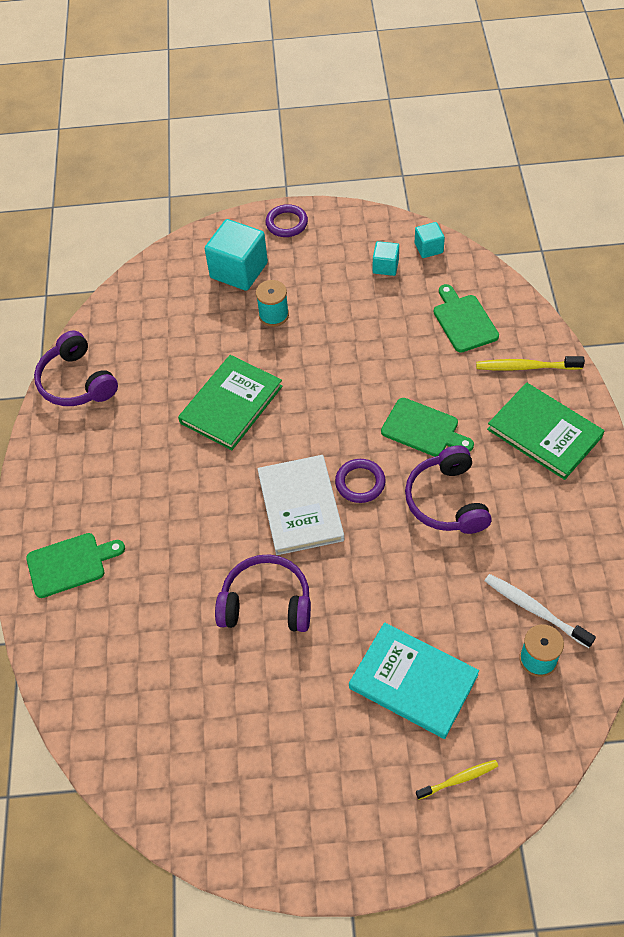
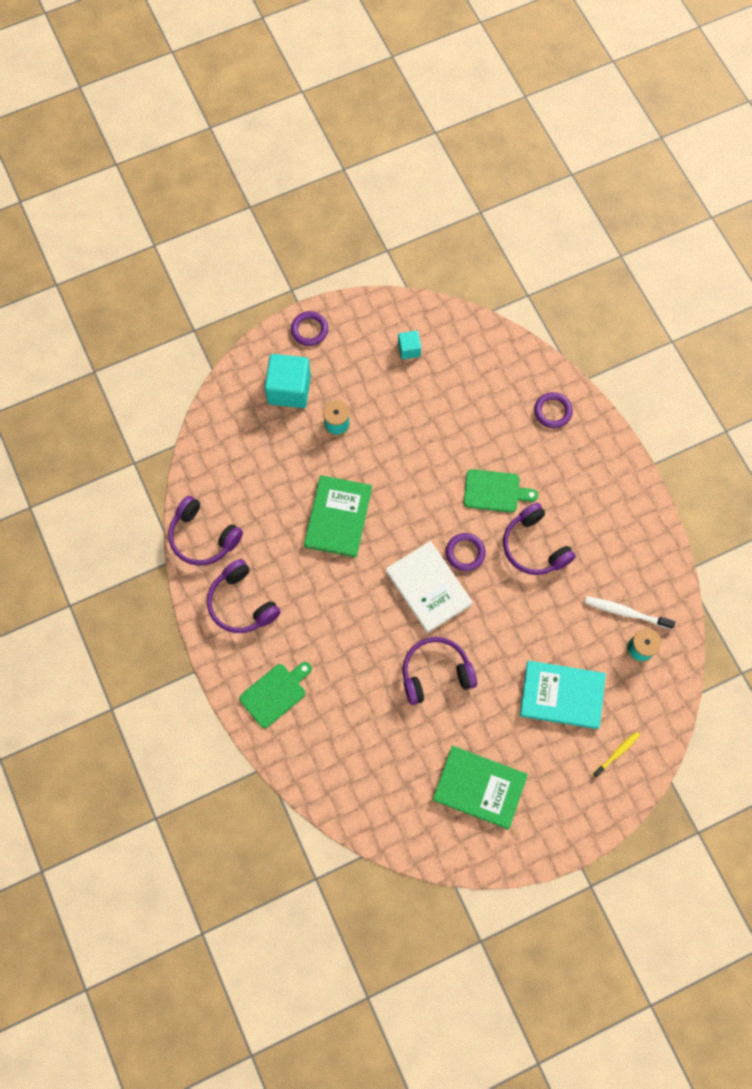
camera: 25 degrees left, 15 degrees up
turquoise cube [415,222,445,258] -> none
green cutting board [434,284,499,353] -> none
yellow toothbrush [476,356,585,371] -> purple ring [534,392,573,428]
green book [487,383,604,480] -> green book moved to [433,746,528,829]
none -> purple headphones [207,559,281,633]

